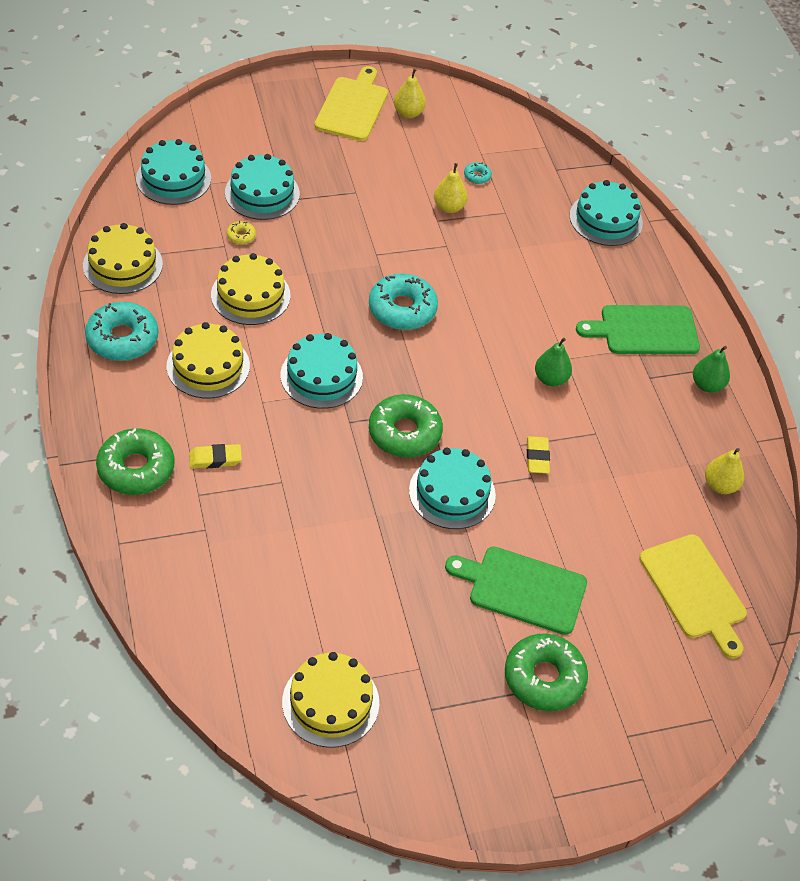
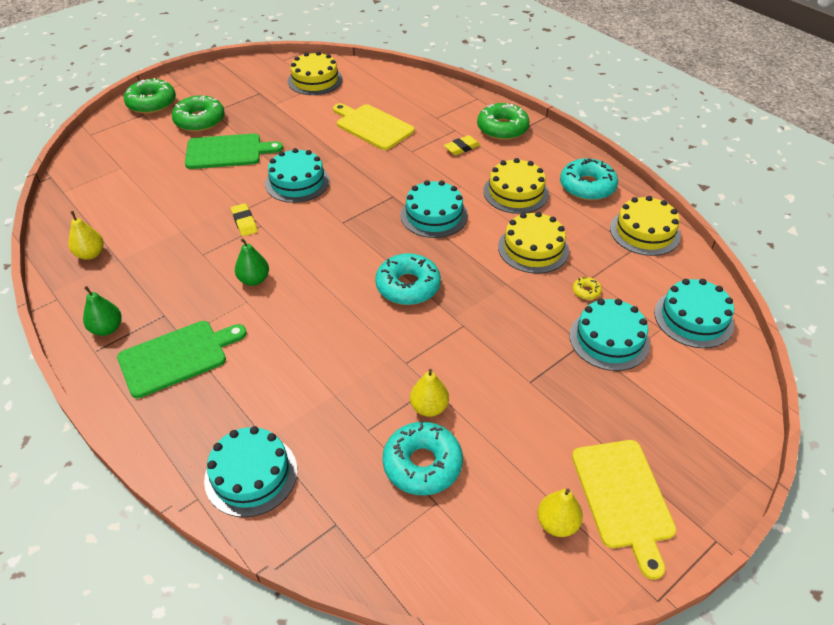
camera: 160 degrees right, 5 degrees down
green donut [369,394,443,458] -> green donut moved to [124,78,176,114]
turquoise donut [464,162,492,184] -> turquoise donut [382,422,463,495], size x2.28
yellow cutting board [639,534,747,659] -> yellow cutting board moved to [333,103,414,150]

